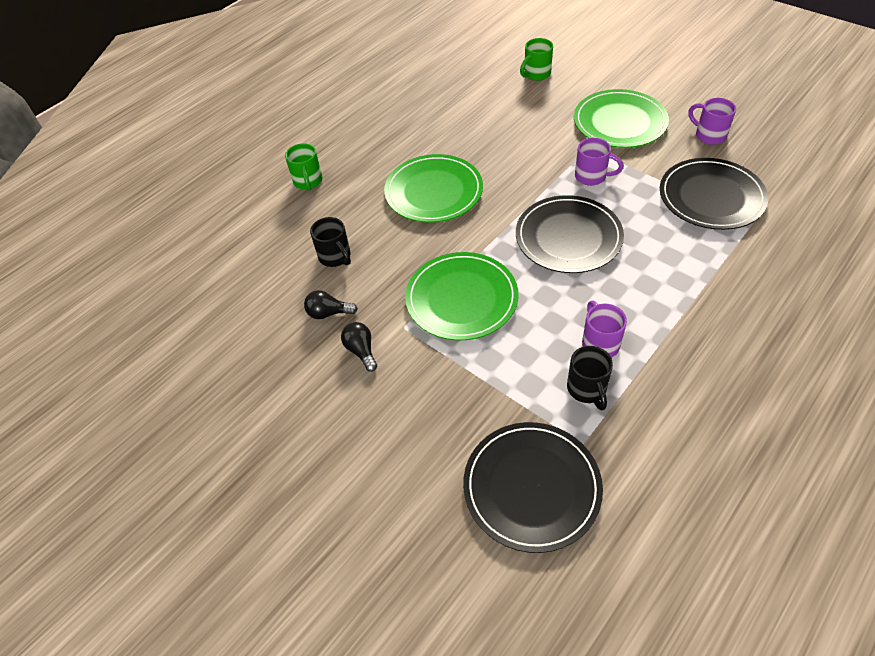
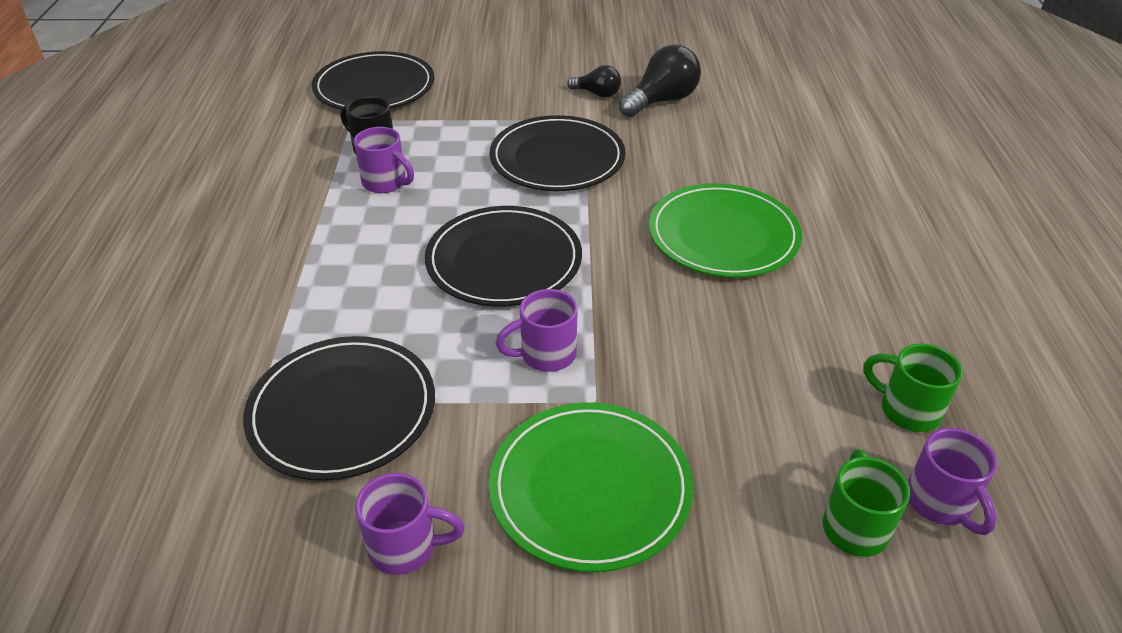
camera: 135 degrees right, 10 degrees down
green mug [285,143,322,191] -> green mug moved to [863,343,963,432]
black light bulb [304,290,358,319] -> black light bulb [619,45,701,117], size x1.70
black mug [310,217,351,267] -> none
green plate [405,252,518,340] -> black plate [490,115,626,191]
none -> purple mug [908,428,997,535]

